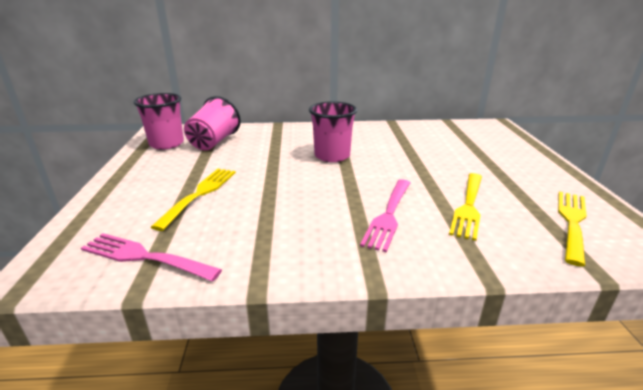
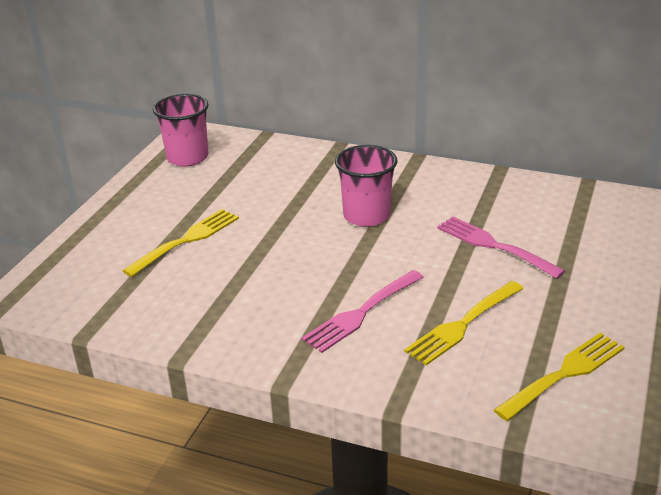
camera: 25 degrees right, 5 degrees up
pink fork [81,233,222,282] -> pink fork moved to [437,216,565,279]
pink cup [184,96,241,150] -> none

